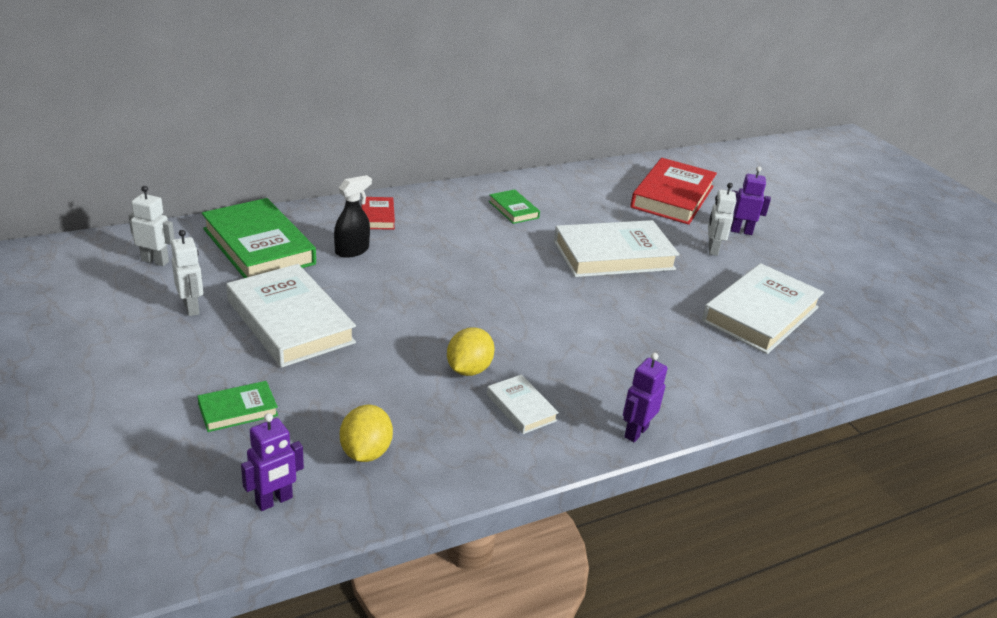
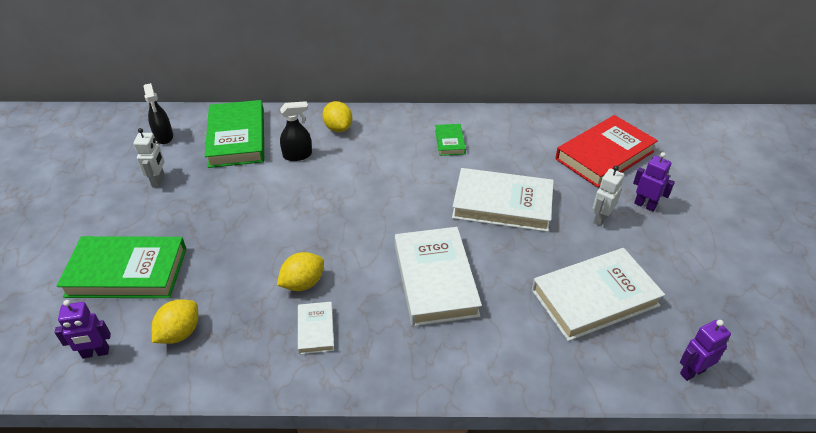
camera: 30 degrees right, 10 degrees up
white robot [129,186,175,266] -> black spray bottle [143,83,173,144]
green book [198,381,278,432] -> green book [57,236,186,298], size x2.07
white book [226,264,356,368] -> white book moved to [395,227,482,326]
red book [362,197,395,230] -> yellow lemon [322,101,352,132]
purple robot [623,353,667,442] -> purple robot moved to [680,320,731,381]

